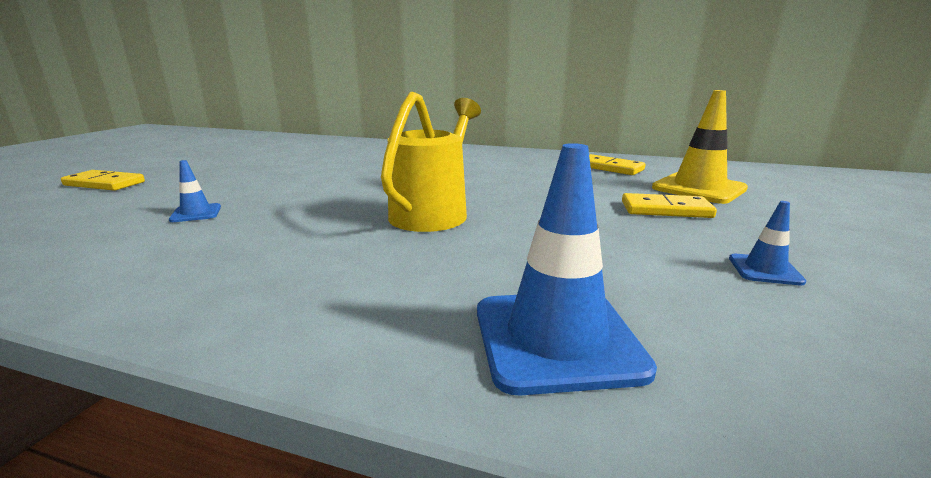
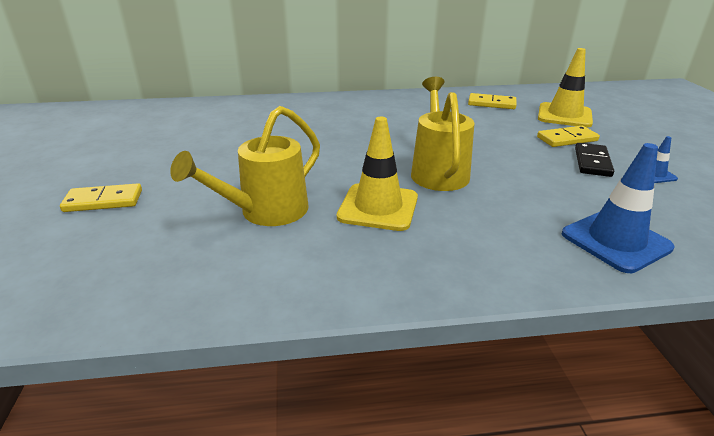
camera: 25 degrees left, 10 degrees up
blue traffic cone [169,160,221,222] -> yellow watering can [170,106,320,226]
none -> yellow traffic cone [337,117,418,231]
none -> black domino [575,143,614,177]

